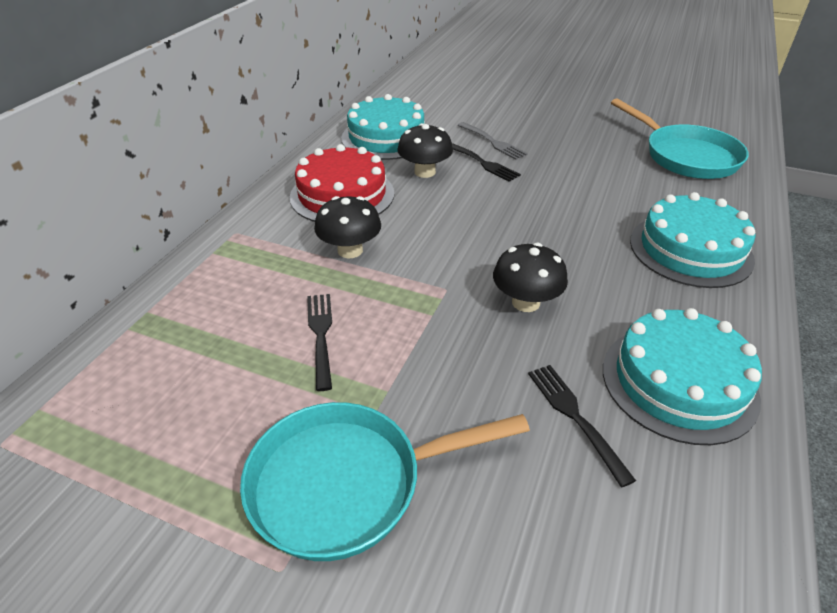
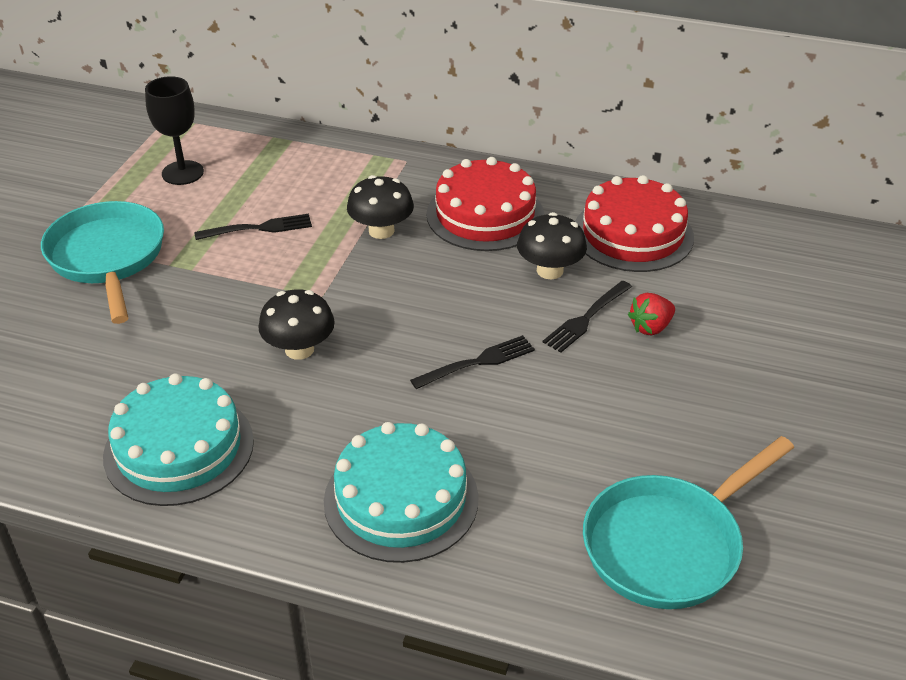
camera: 85 degrees right, 0 degrees up
turquoise cake [341,94,425,160] -> red cake [575,175,694,272]
grey fork [458,122,528,160] -> red strawberry [628,293,675,335]
black fork [528,365,636,487] -> black fork moved to [410,335,535,389]
none -> black goblet [145,76,204,185]

